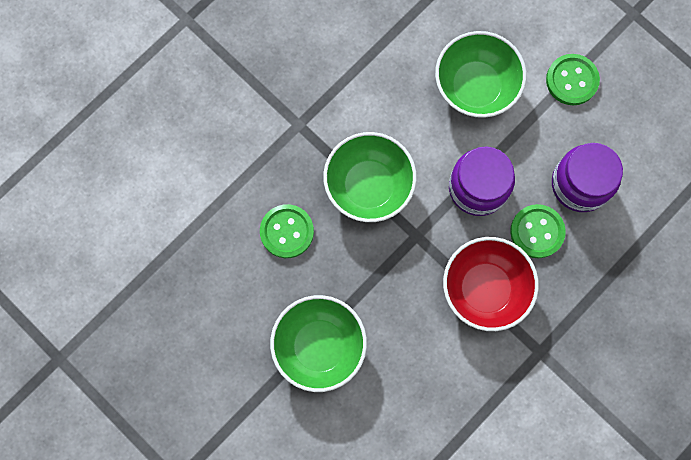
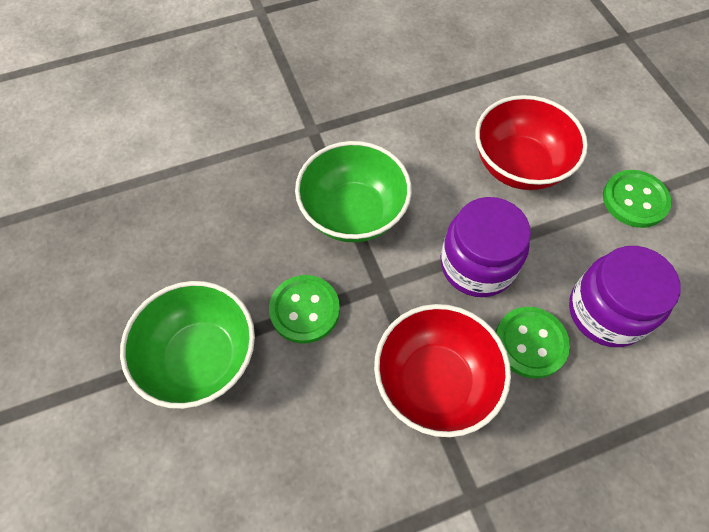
camera: 25 degrees right, 15 degrees down
green button [260,204,314,258] -> green button moved to [269,275,340,344]
green bowl [435,31,526,118] -> red bowl [475,95,588,190]

